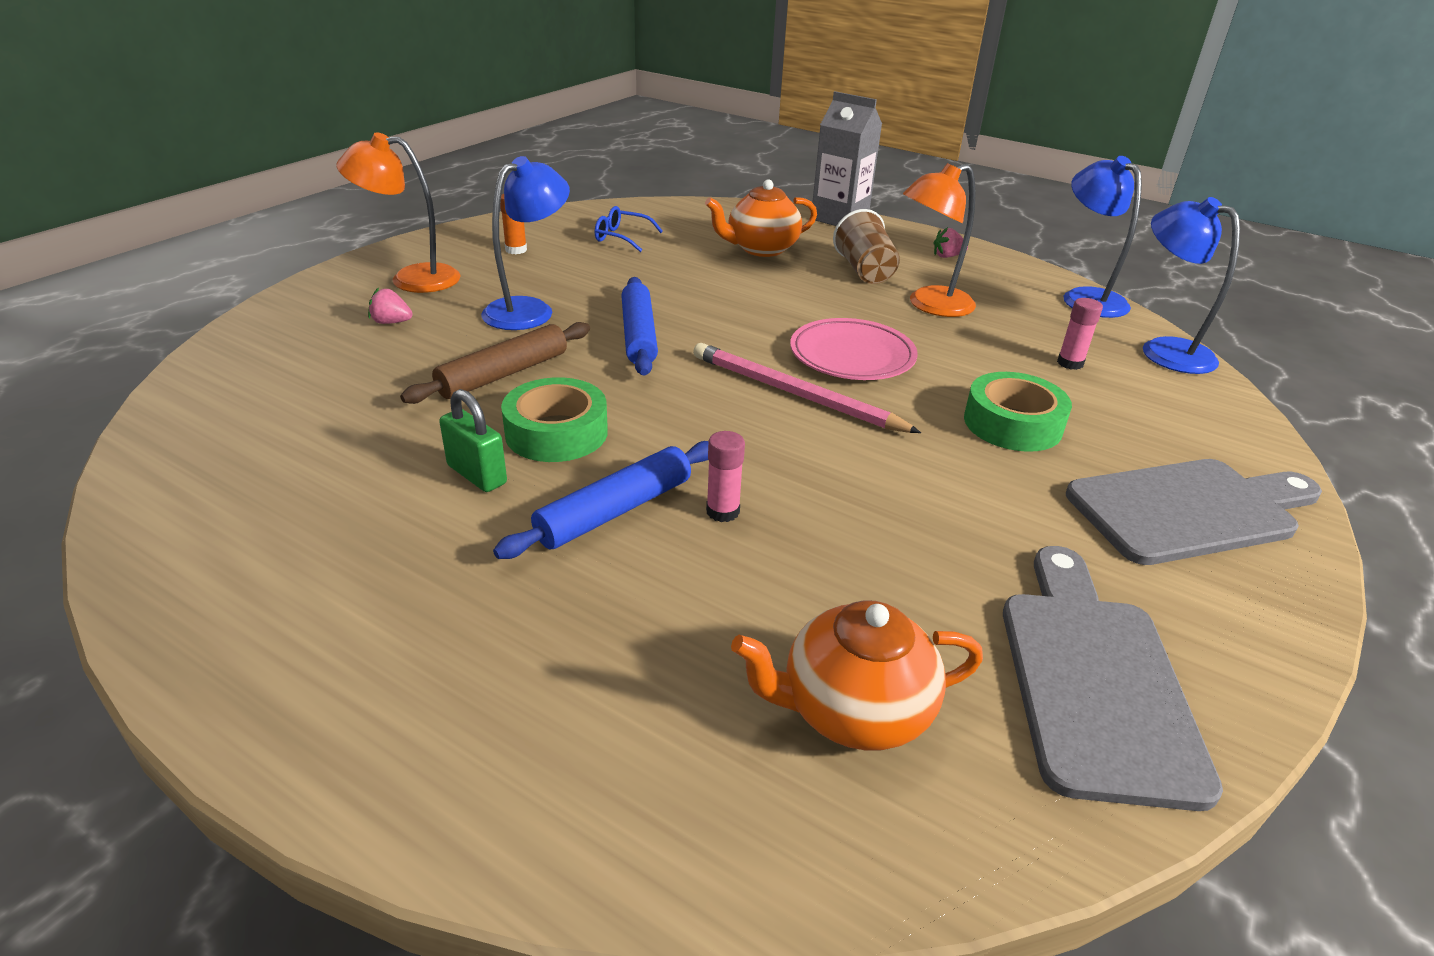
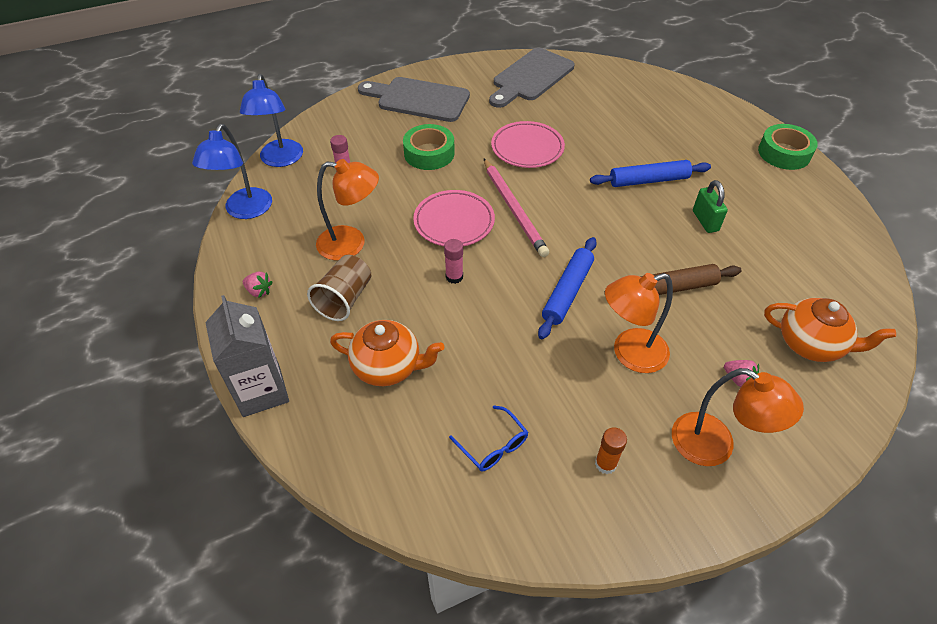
camera: 145 degrees left, 15 degrees up
blue lamp [481,156,570,330] -> orange lamp [605,273,673,373]
green tape [501,377,608,462] -> green tape moved to [758,124,818,170]
pink glue stick [706,431,745,522] -> pink glue stick moved to [444,239,463,284]
orange teapot [731,600,983,751] -> orange teapot moved to [764,298,896,362]
none -> pink plate [491,121,565,168]

